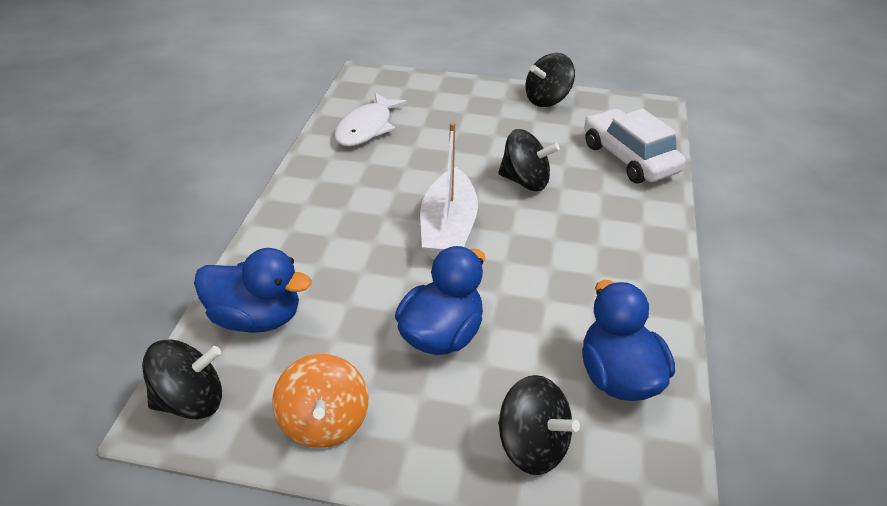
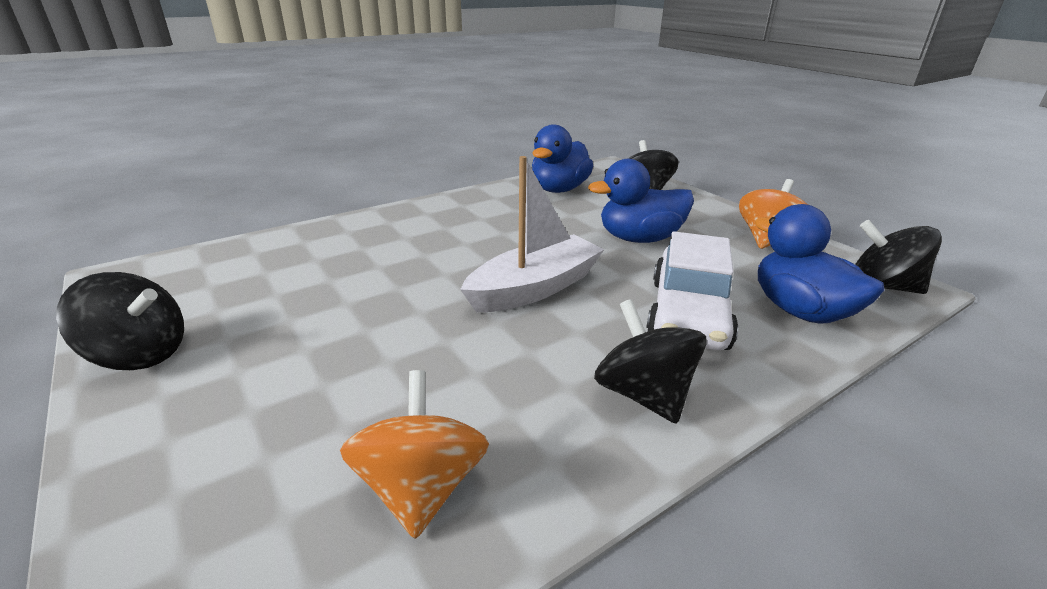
camera: 135 degrees left, 10 degrees down
white fish [334,93,407,146] -> orange spinning top [340,370,489,539]
black spinning top [498,129,560,191] -> black spinning top moved to [594,299,707,424]
white car [584,109,686,183] -> white car moved to [646,232,738,350]

